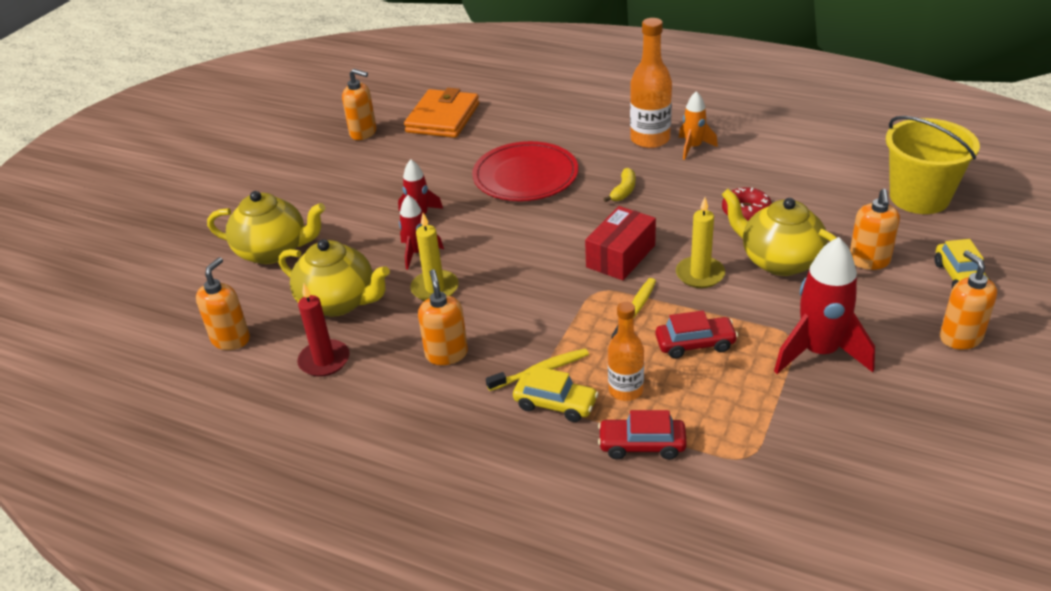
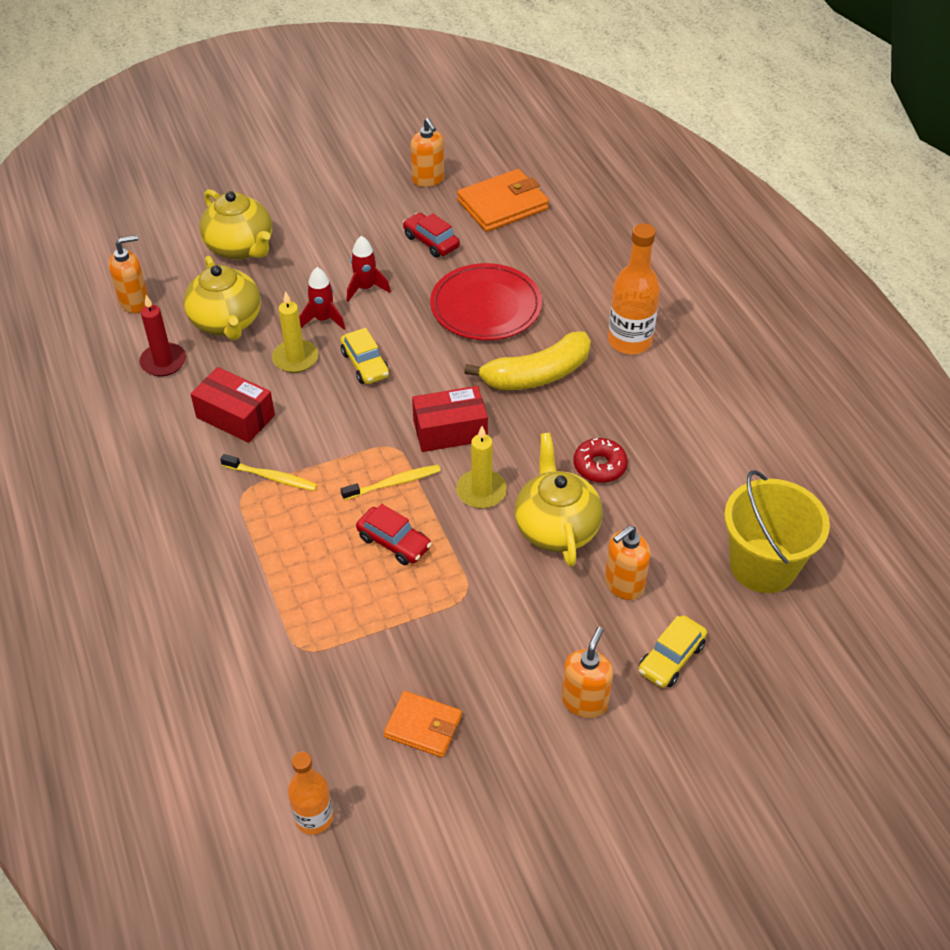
camera: 40 degrees right, 10 degrees up
orange soap dispenser [418,269,468,365] -> red box [191,367,275,443]
yellow car [513,366,599,422] -> yellow car moved to [341,328,390,384]
red car [598,410,687,460] -> red car moved to [403,213,460,258]
yellow banana [604,168,636,202] -> yellow banana [464,331,591,390], size x2.13
orange bottle [608,302,644,401] -> orange bottle moved to [288,752,333,835]
orange rocket [679,91,718,160] -> none
red rocket [774,237,875,374] -> none
none -> orange wallet [384,691,462,757]

